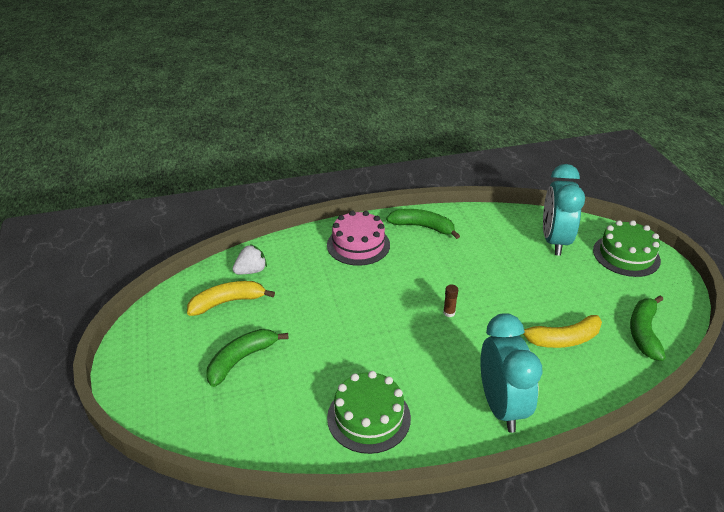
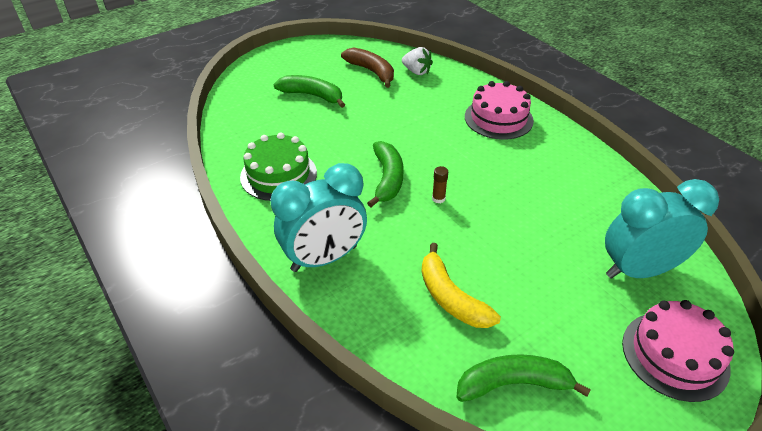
camera: 70 degrees right, 5 degrees up
yellow banana [187,281,275,316] -> brown banana [341,48,394,88]
green banana [386,209,460,239] -> green banana moved to [367,141,403,207]
green cake [593,220,661,277] -> pink cake [622,300,734,402]

